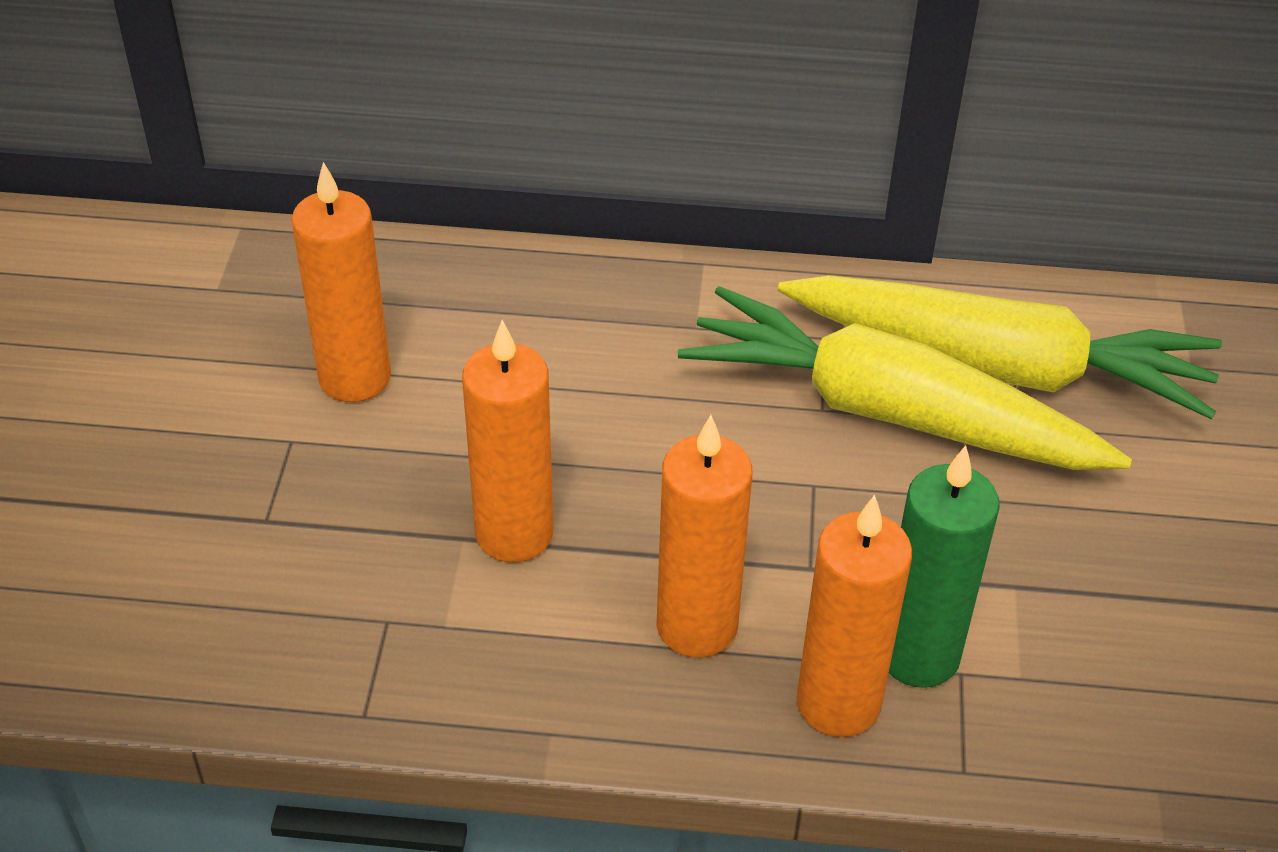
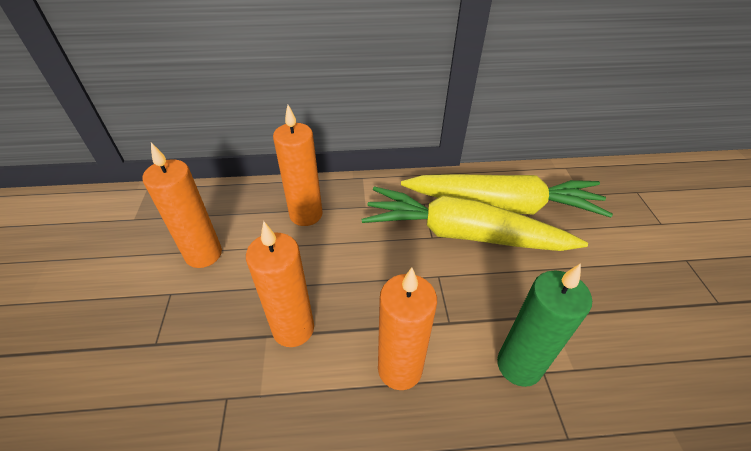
camera: 10 degrees left, 0 degrees up
orange candle [797,495,912,737] -> orange candle moved to [273,105,323,226]

